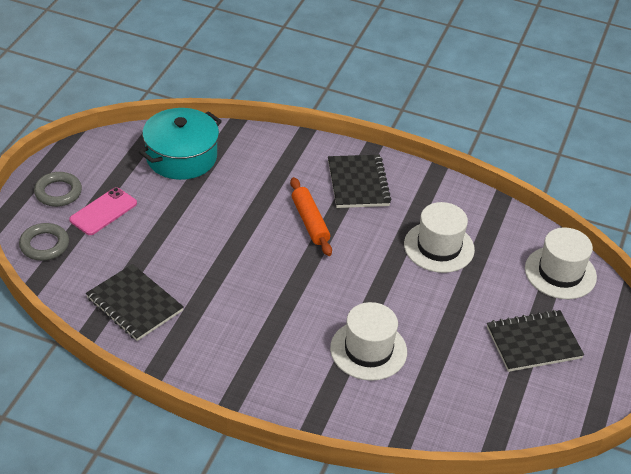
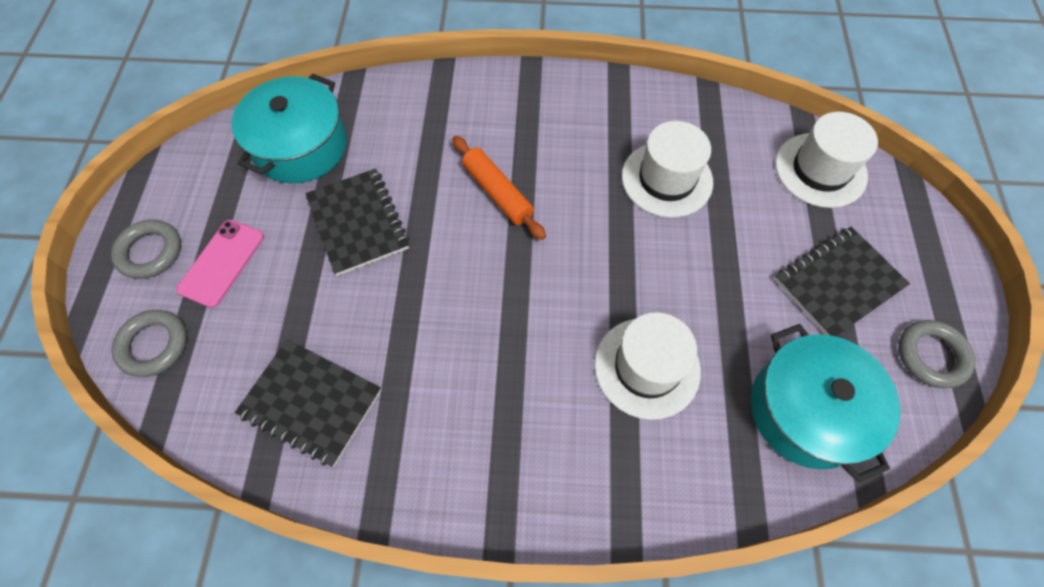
camera: 15 degrees left, 20 degrees up
black notebook [328,155,392,208] -> black notebook moved to [305,168,409,276]
none -> turquoise pot [751,324,901,482]
none -> grey ring [898,320,975,388]

